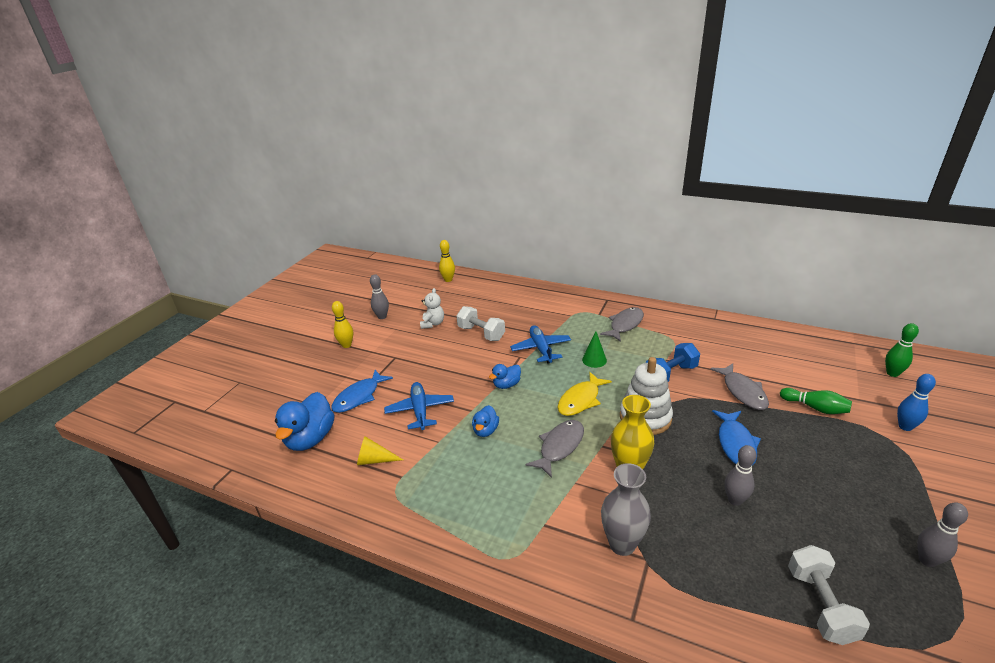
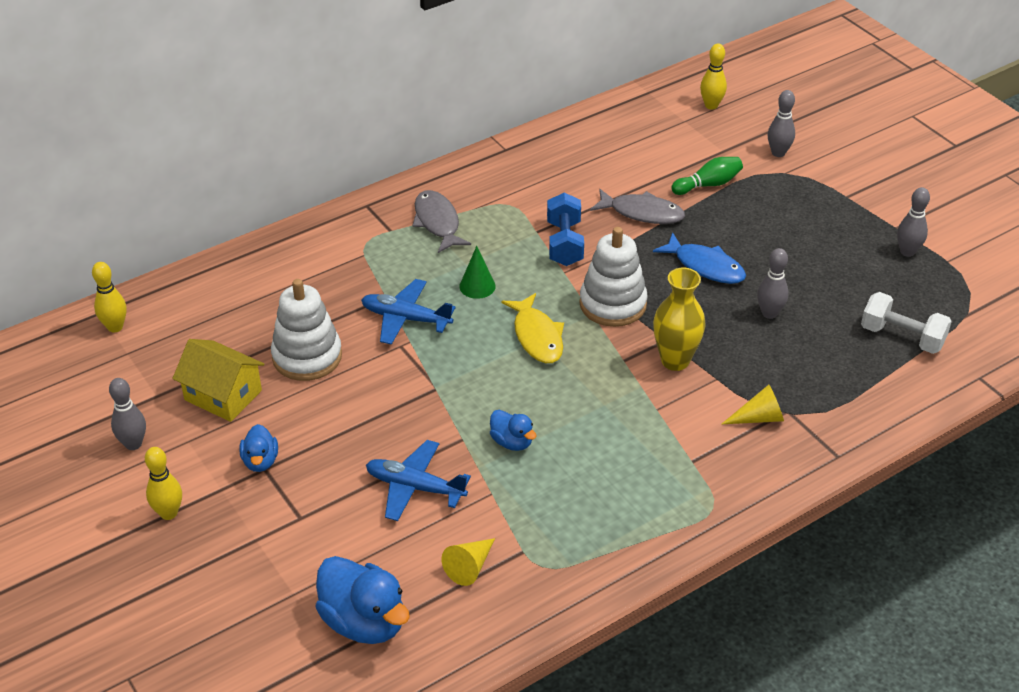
camera: 60 degrees left, 10 degrees up
blue fish [331,370,393,413] -> none
white teddy bear [420,288,444,329] -> yellow house [172,339,265,422]
white dumbbell [456,306,505,341] -> white stacking toy [271,279,342,381]
blue duck [489,364,521,389] -> blue duck moved to [239,424,278,472]
grey fish [526,420,584,478] -> none
grey vase [601,463,651,556] -> yellow cone [722,385,784,424]
green bowling pin [885,323,919,377] -> yellow bowling pin [700,44,727,109]
blue bowling pin [897,374,936,431] -> grey bowling pin [768,90,795,157]

